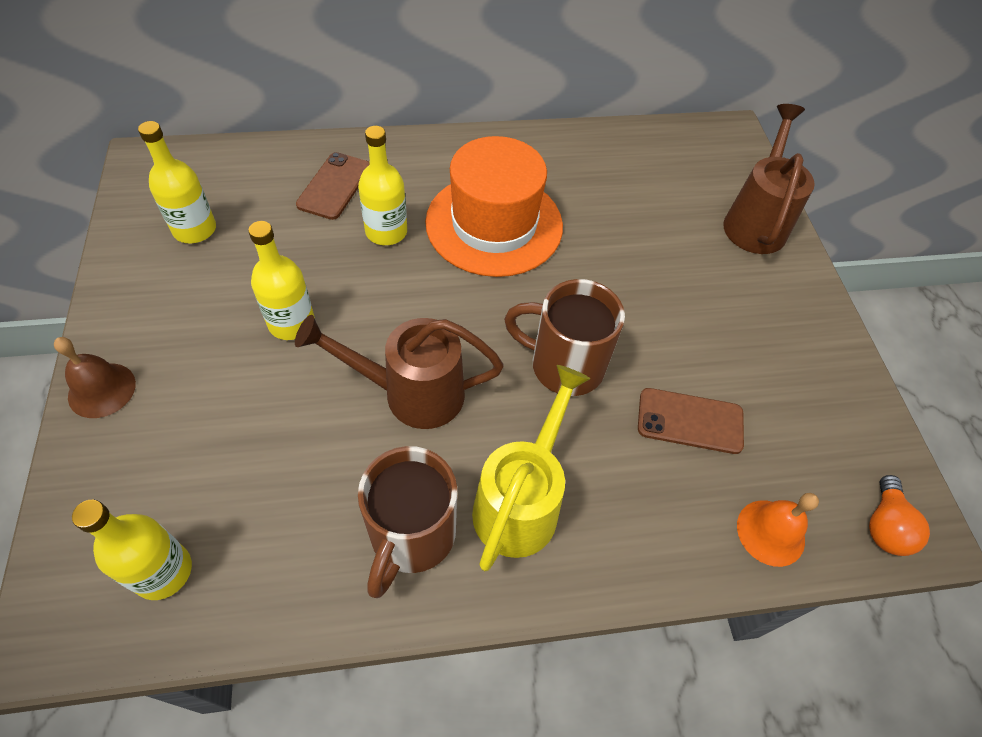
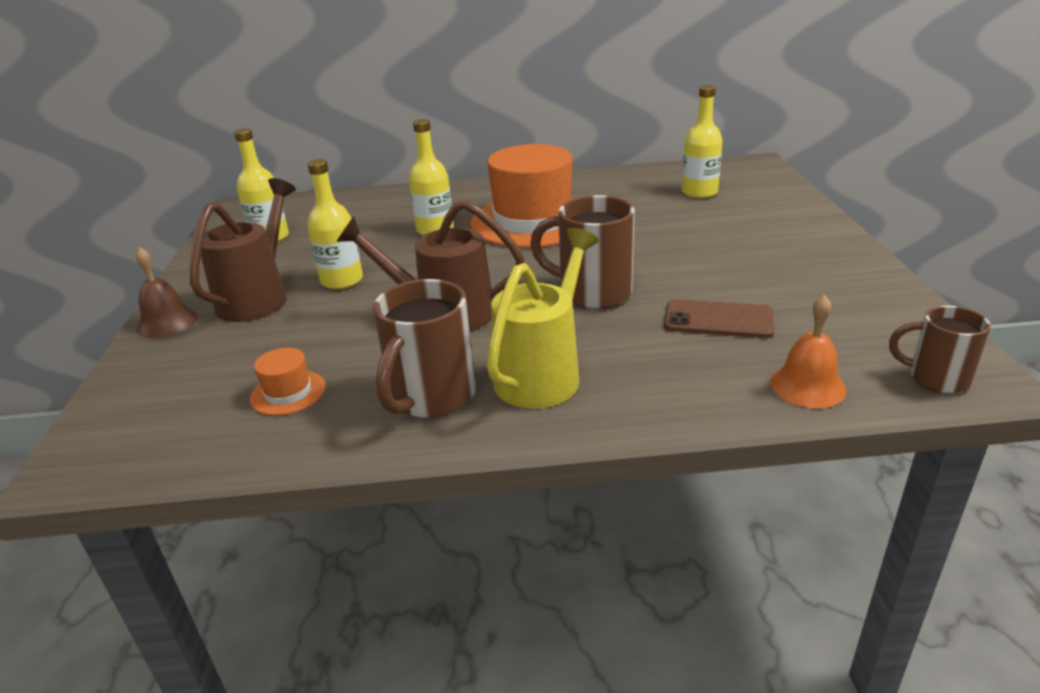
camera: 10 degrees right, 25 degrees down
yellow bottle [72,500,192,600] -> yellow bottle moved to [682,85,723,199]
brown phone [296,152,370,220] -> none
brown watering can [723,104,815,254] -> brown watering can moved to [190,178,296,322]
orange light bulb [869,475,930,556] -> brown mug [889,306,991,393]
none -> orange hat [250,348,326,416]

